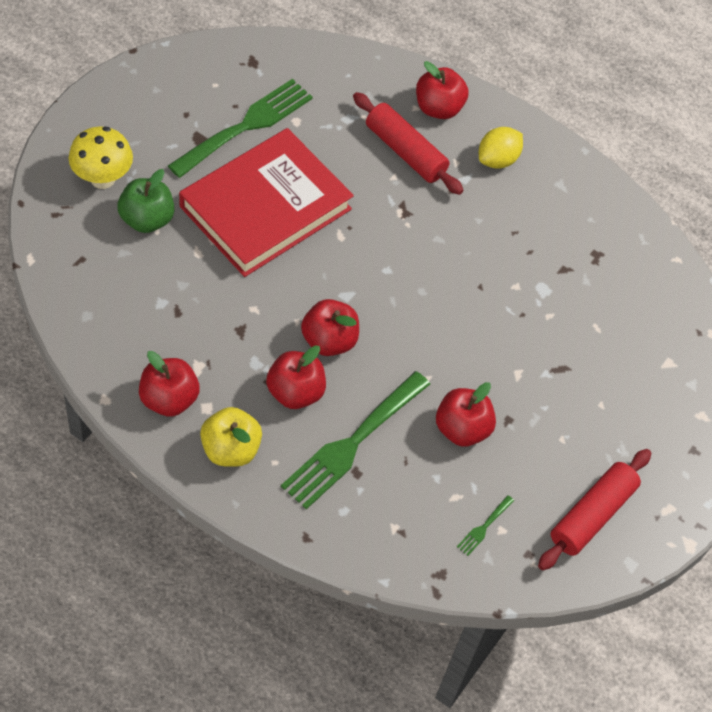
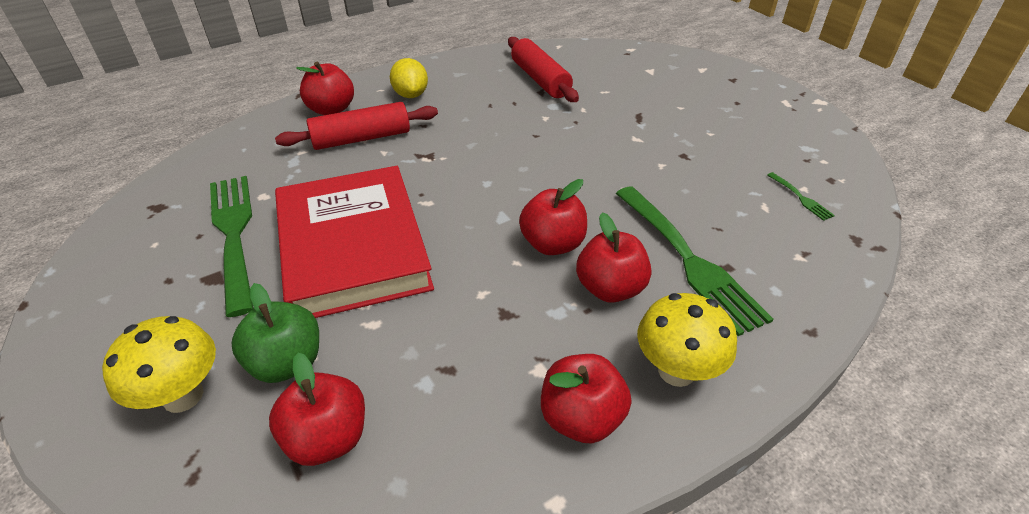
camera: 60 degrees left, 15 degrees down
yellow apple [200,407,262,467] -> yellow mushroom [638,293,737,387]
red apple [436,382,496,447] -> red apple moved to [269,353,365,466]
red rolling pin [538,449,651,571] -> red rolling pin moved to [508,37,579,102]

